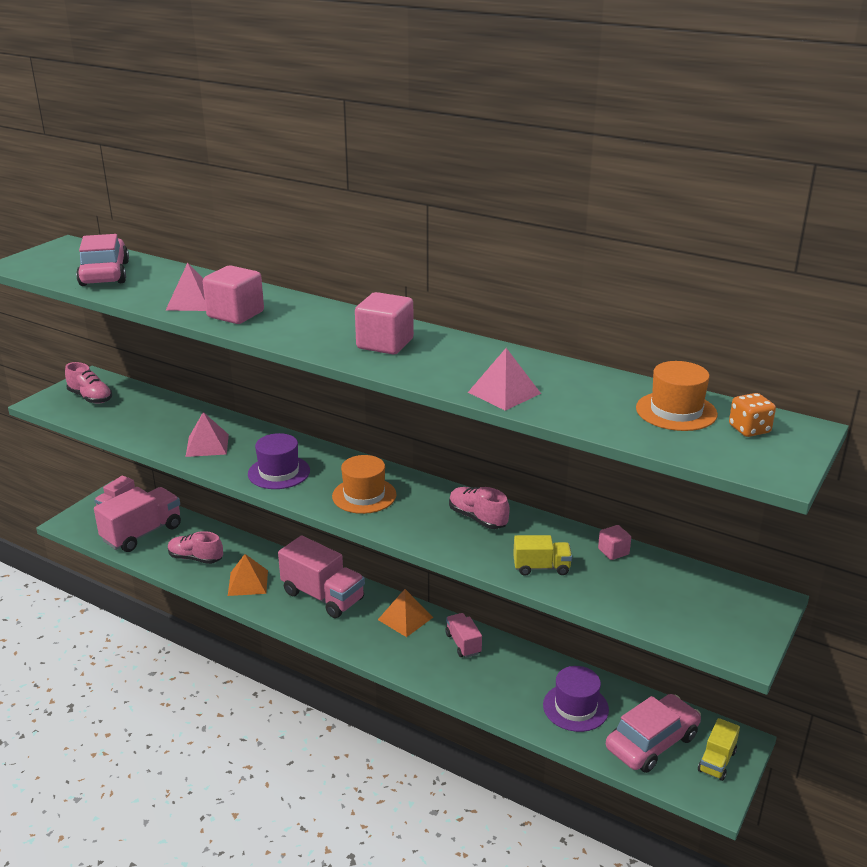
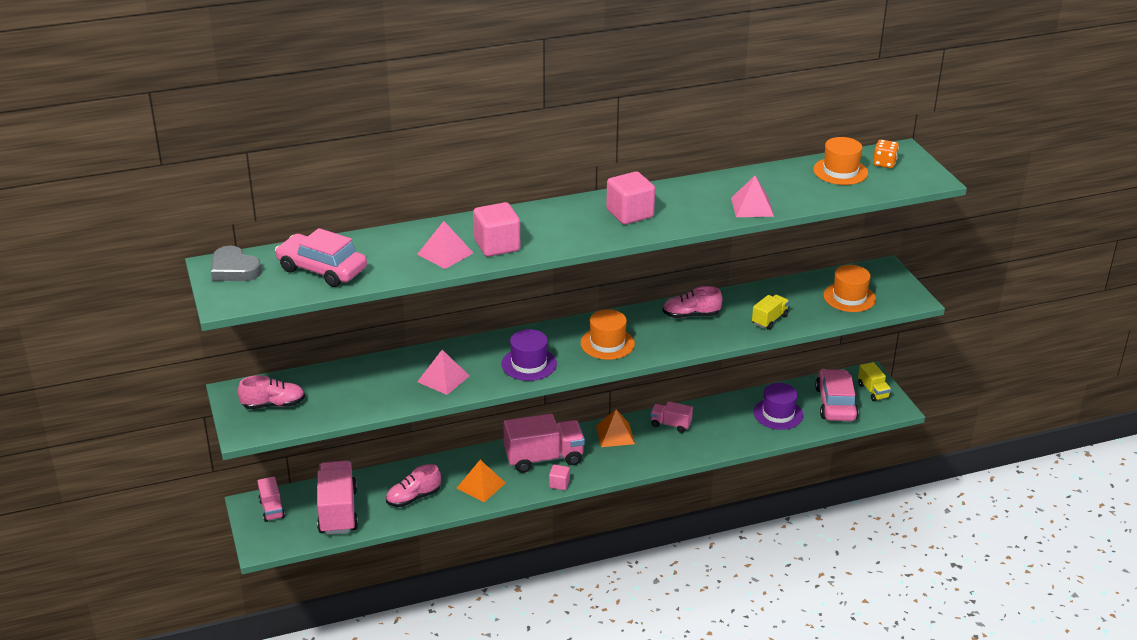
camera: 50 degrees left, 5 degrees up
pink cube [598,525,631,560] -> pink cube moved to [549,464,570,490]
none -> grey heart [211,246,262,281]
none -> orange hat [824,265,876,312]

